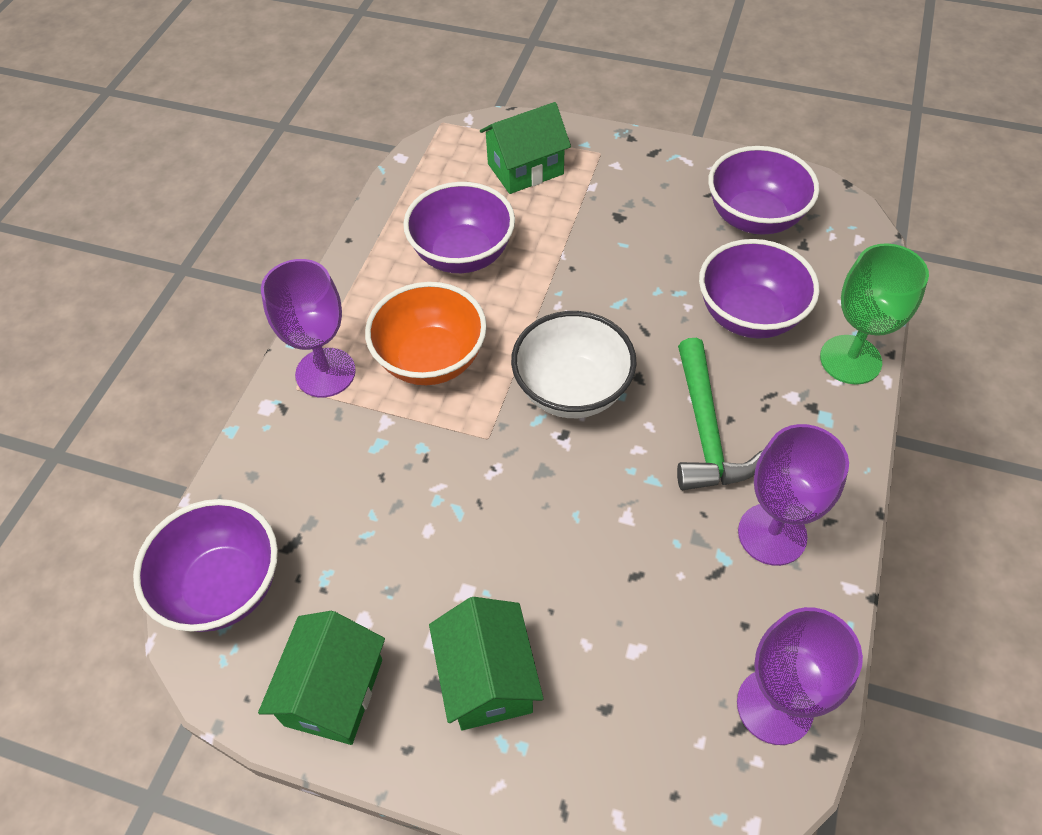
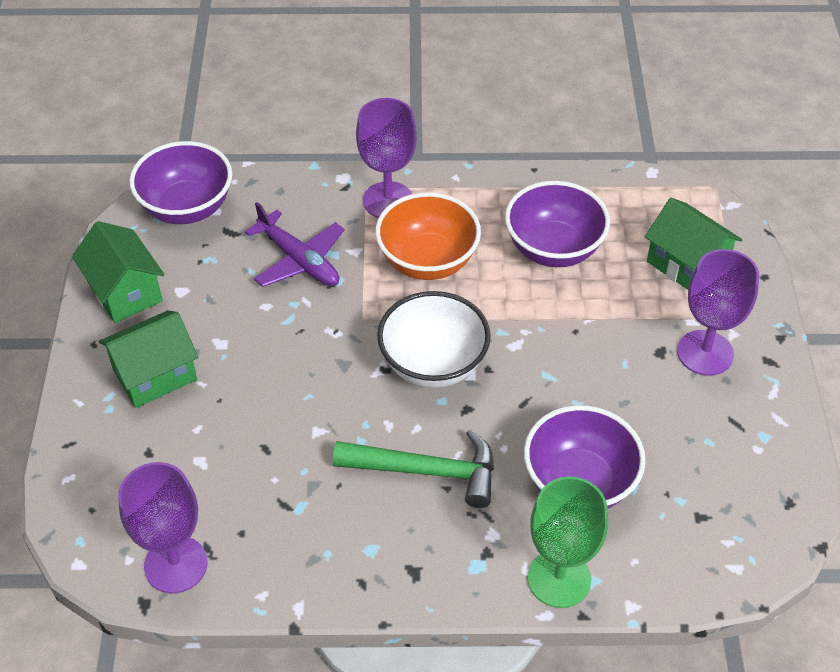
camera: 70 degrees right, 5 degrees down
green house [258,611,385,745] -> green house turned 60 degrees clockwise [72,221,165,323]
green hammer [677,338,762,490] -> green hammer turned 150 degrees counterclockwise [333,429,494,508]
purple bowl [708,146,819,235] -> none
purple goblet [738,424,849,566] -> purple goblet moved to [677,249,759,376]
none -> purple plane [244,202,345,287]

